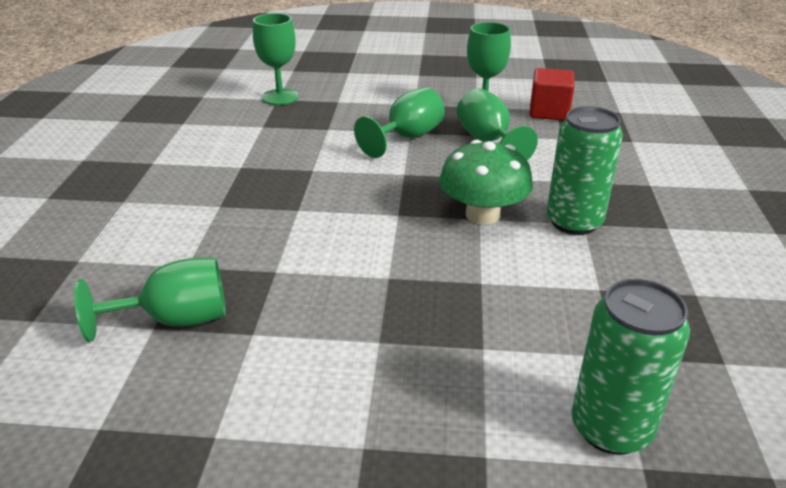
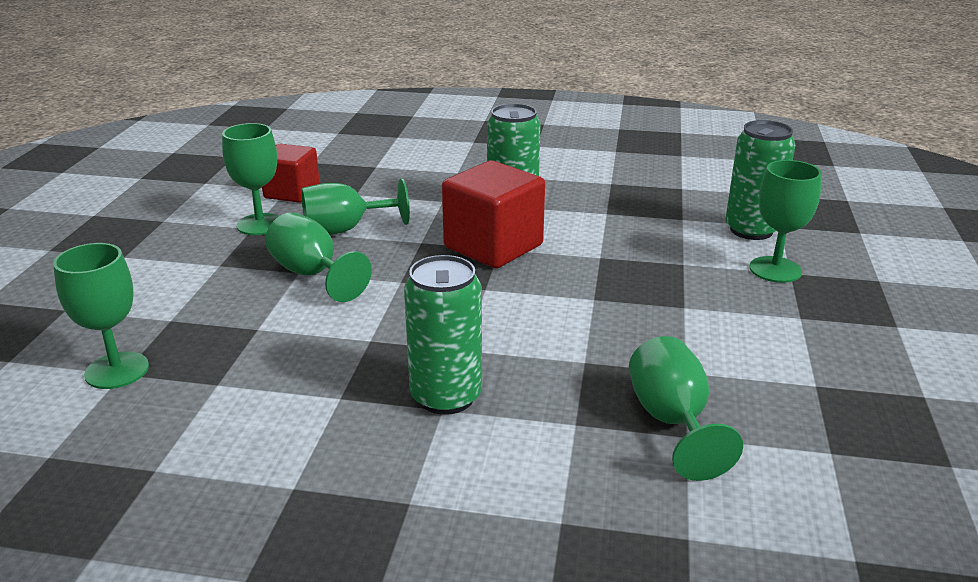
camera: 85 degrees left, 5 degrees down
green mushroom [439,140,533,225] -> red cube [442,160,545,268]
none -> green can [404,255,482,415]
none -> green goblet [749,160,822,283]

